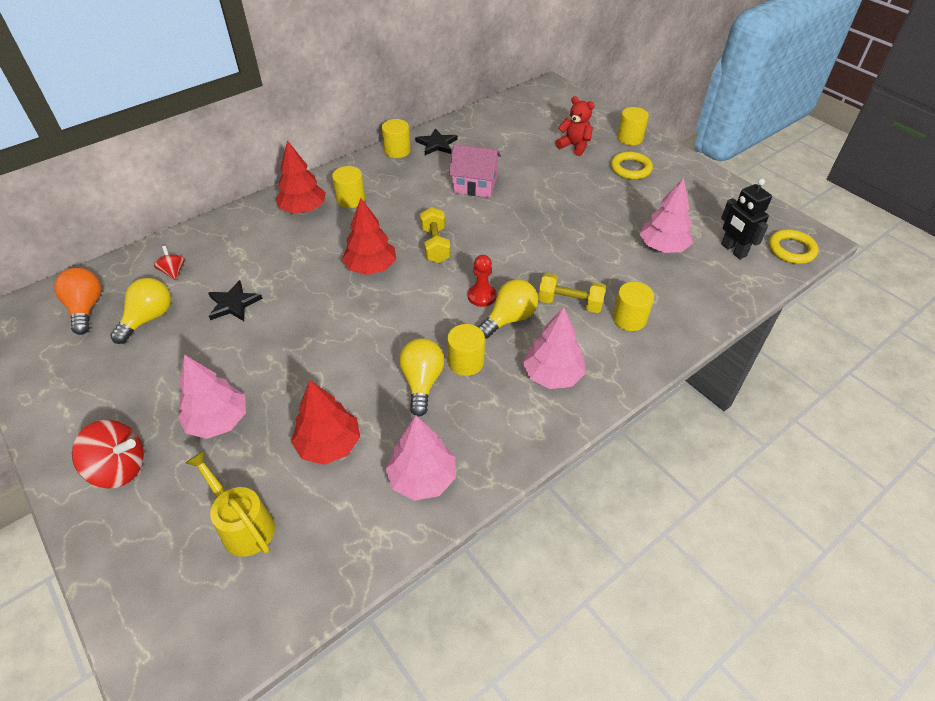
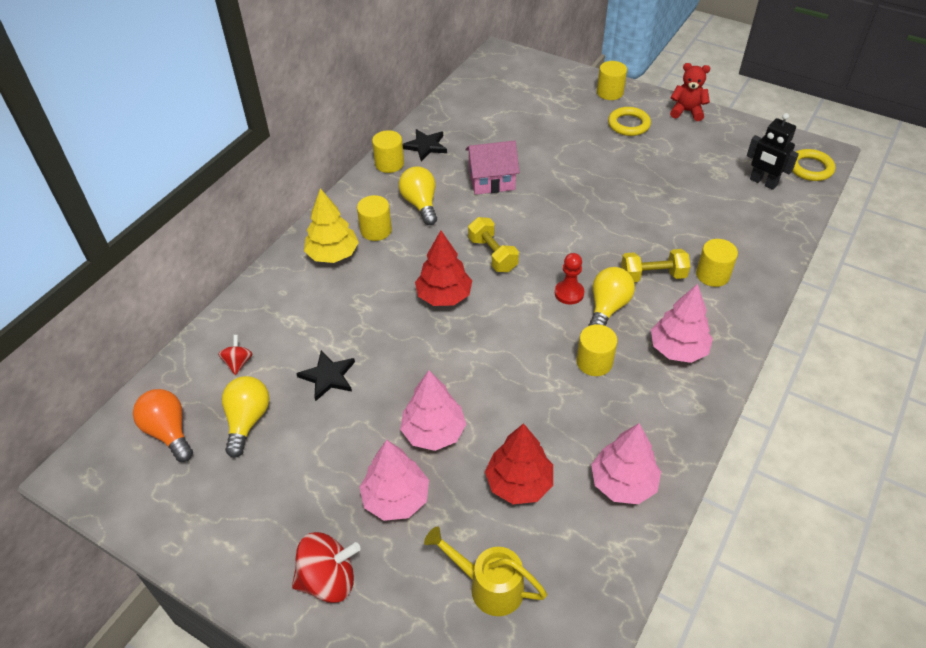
camera: 20 degrees left, 0 degrees up
red spinning top [154,246,185,280] -> red spinning top turned 45 degrees clockwise [218,335,252,375]
red tree [276,140,326,214] -> yellow tree [304,188,359,263]
yellow light bulb [399,338,444,417] -> yellow light bulb moved to [399,167,437,225]
red teddy bear [555,96,595,156] -> red teddy bear moved to [670,63,710,121]
pink tree [639,178,693,253] -> pink tree moved to [400,370,466,451]

